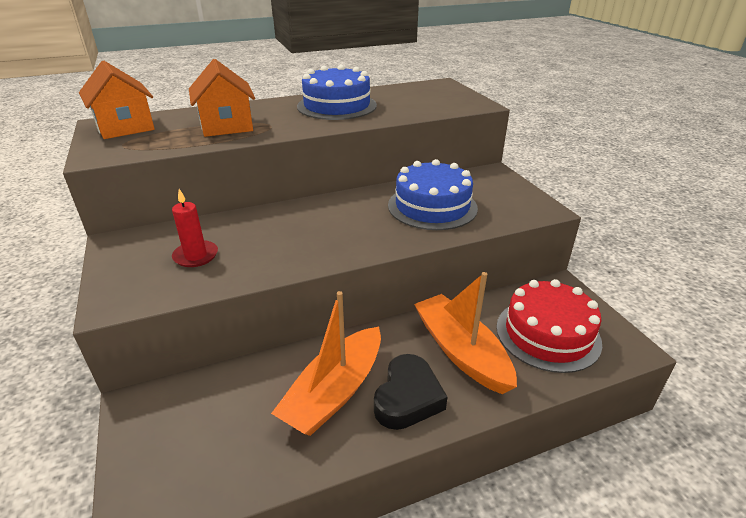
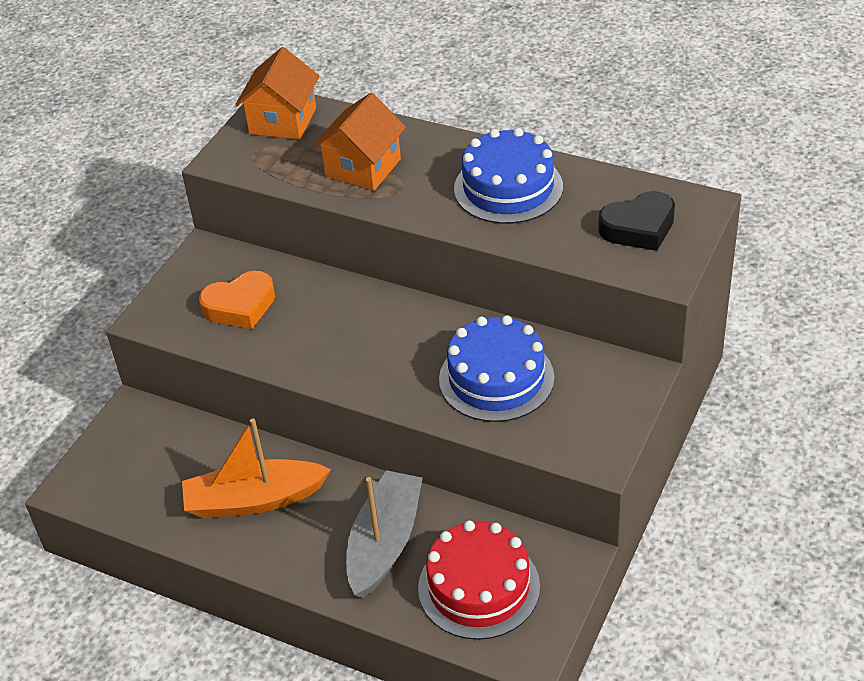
camera: 50 degrees right, 10 degrees up
red candle [172,189,218,267] -> orange heart [199,271,275,329]
black heart [374,354,448,430] -> black heart moved to [598,191,675,251]
orange boat [414,272,517,394] -> grey boat [346,470,423,598]

